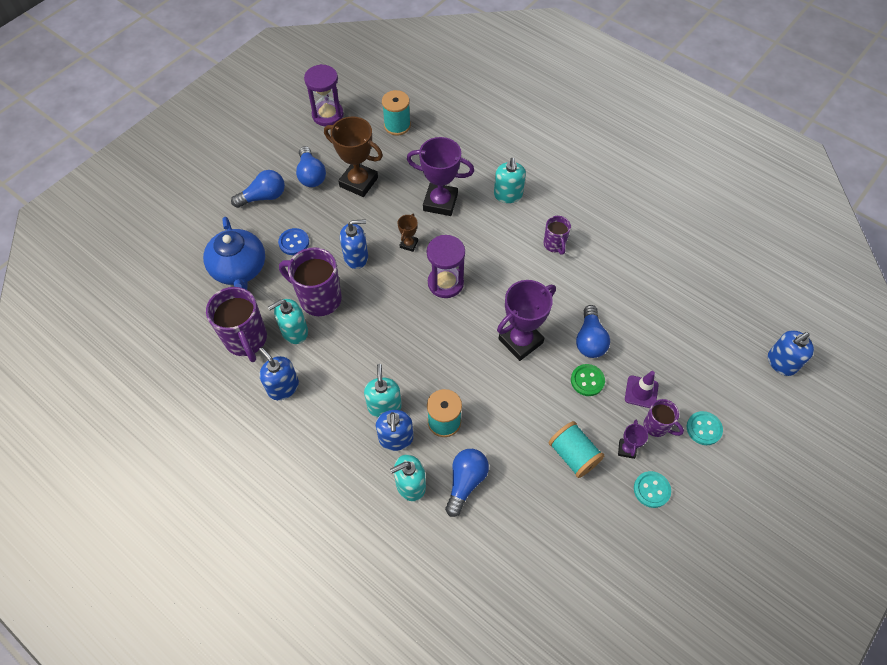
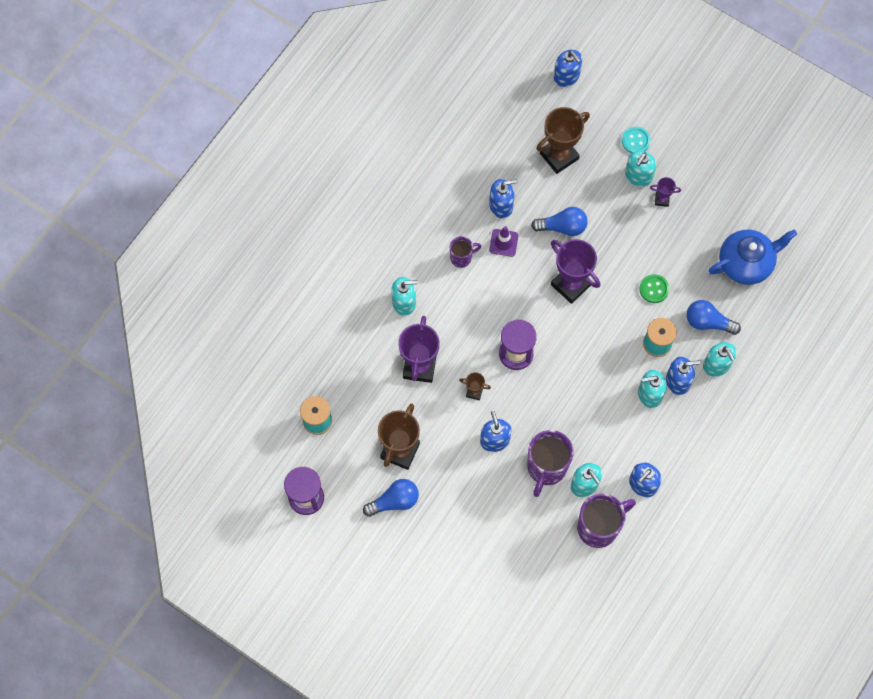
camera: 95 degrees left, 10 degrees up
blue teapot [203,217,265,290] -> blue teapot moved to [709,230,797,285]
blue light bulb [231,170,285,208] -> none
blue button [278,228,309,255] -> none
turquoise spool [549,421,604,478] -> none
green button [571,364,605,396] -> green button moved to [639,274,669,303]
purple traffic cone [625,371,659,408] -> purple traffic cone moved to [489,226,518,257]
turquoise button [634,471,671,508] -> none
purple mug [644,399,684,437] -> turquoise soap dispenser [625,151,656,187]
none -> blue soap dispenser [489,179,517,218]
none -> brown trophy [537,107,590,174]

